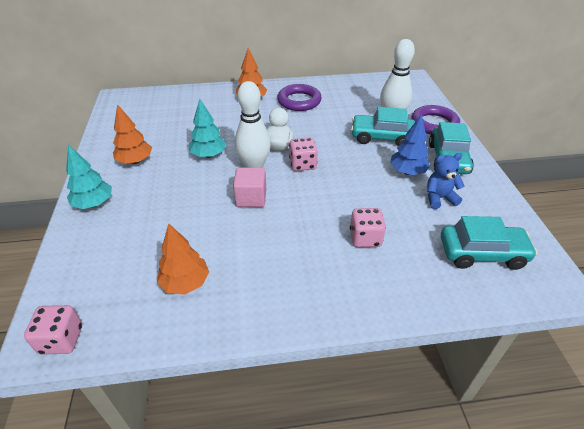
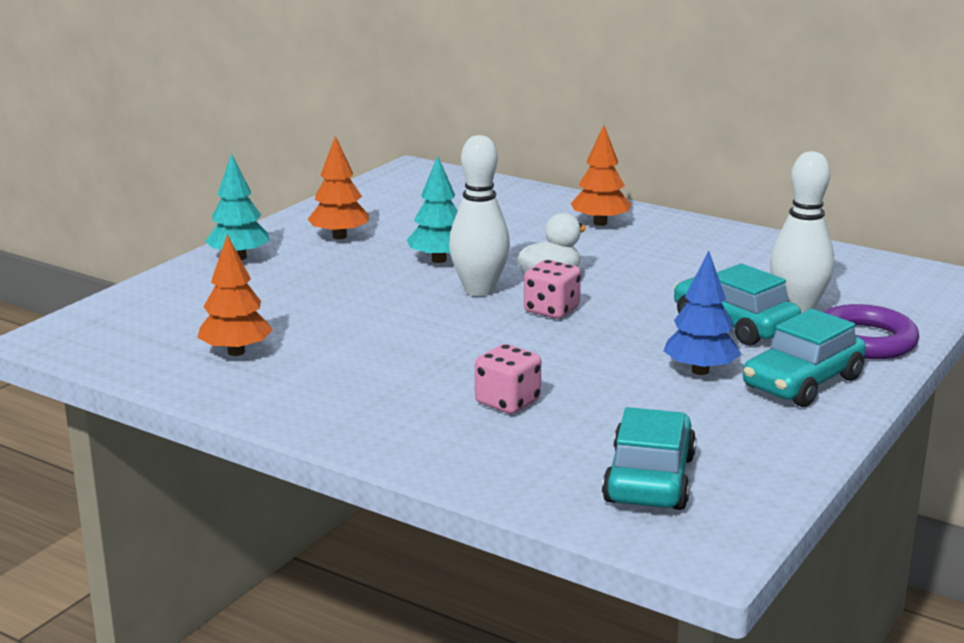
camera: 40 degrees right, 20 degrees down
pink dice [24,305,82,354] -> none
pink cube [233,167,266,207] -> none
purple ring [277,84,322,111] -> none
blue teddy bear [427,153,465,209] -> none
turquoise car [441,216,538,270] -> turquoise car turned 120 degrees counterclockwise [602,407,696,510]

